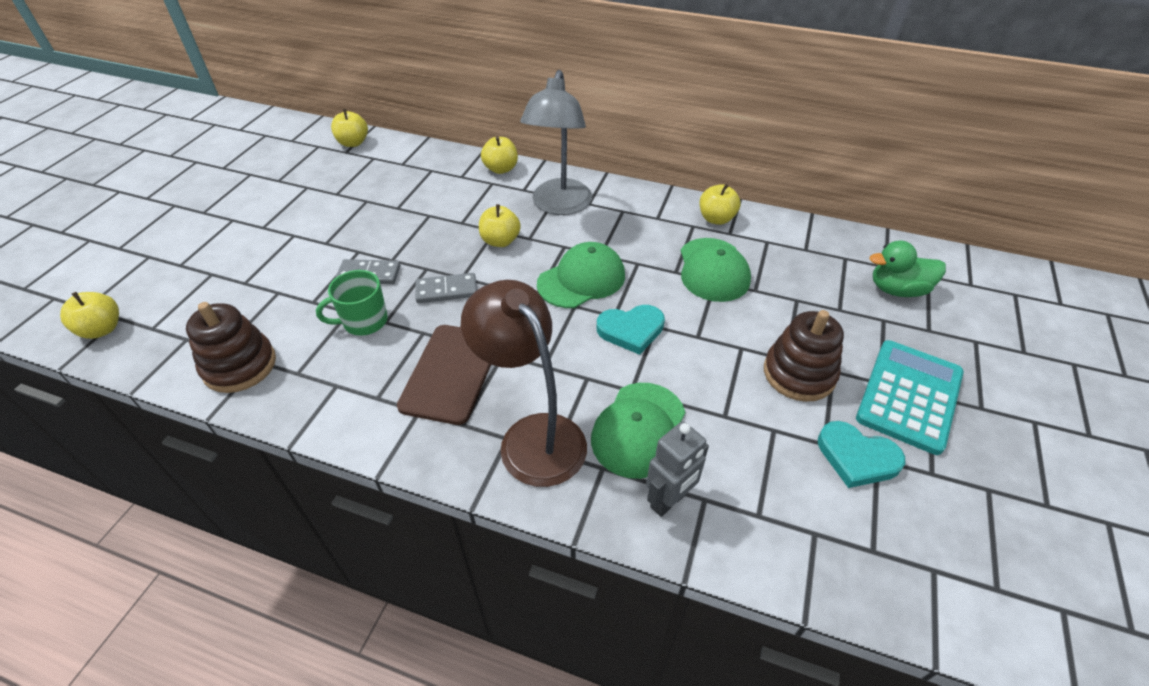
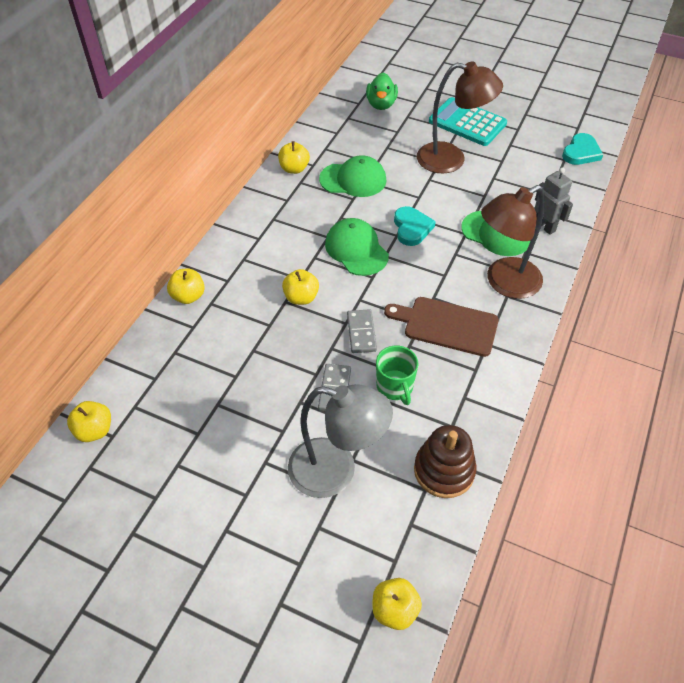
camera: 85 degrees left, 5 degrees up
grey lamp [520,70,592,215] -> grey lamp moved to [288,384,393,498]
brown stacking toy [764,310,844,402] -> brown lamp [417,61,503,174]
turquoise heart [818,421,905,488] -> turquoise heart moved to [562,133,603,165]

